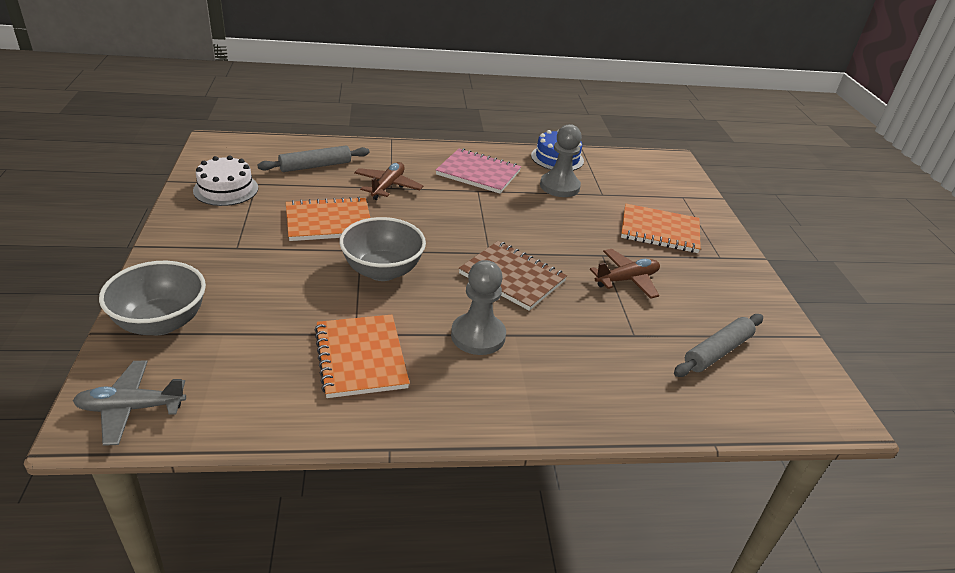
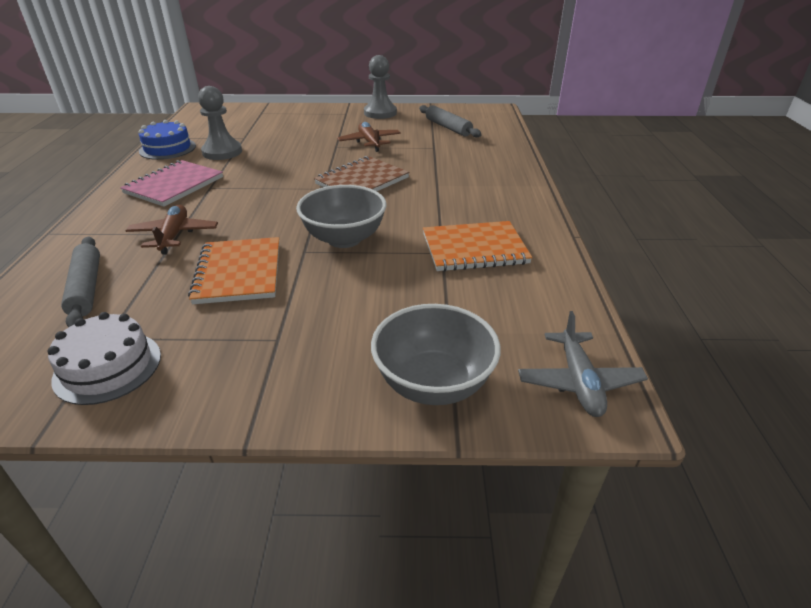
camera: 80 degrees left, 0 degrees up
brown plane [354,162,424,200] -> brown plane turned 60 degrees clockwise [126,205,218,255]
grey pawn [451,260,506,355] -> grey pawn moved to [364,55,397,119]
orange notebook [621,204,701,253] -> none

